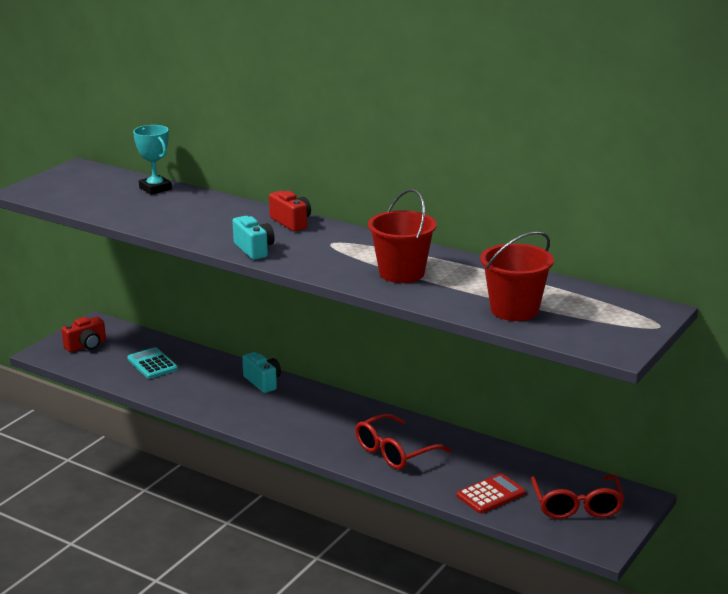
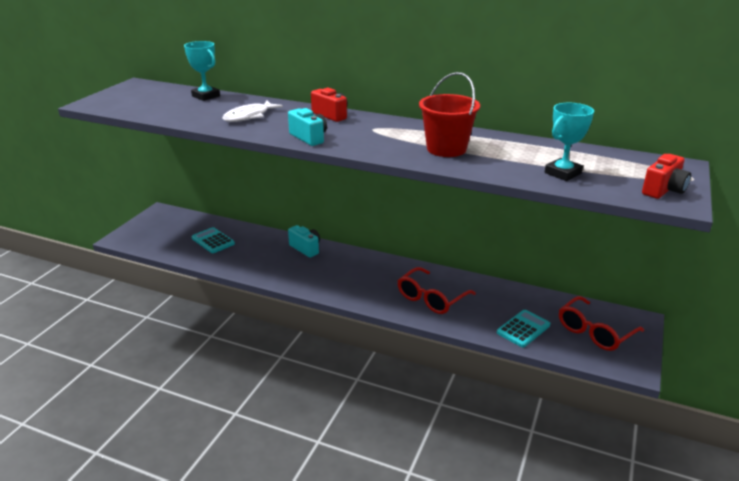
camera: 10 degrees left, 5 degrees up
red camera [61,317,106,352] -> red camera moved to [642,154,691,199]
red calculator [457,473,525,514] -> turquoise calculator [497,310,550,347]
red bucket [480,231,554,321] -> turquoise trophy [545,103,594,181]
red glasses [531,474,624,519] -> red glasses turned 60 degrees clockwise [559,296,644,351]
none -> white fish [222,101,283,122]

